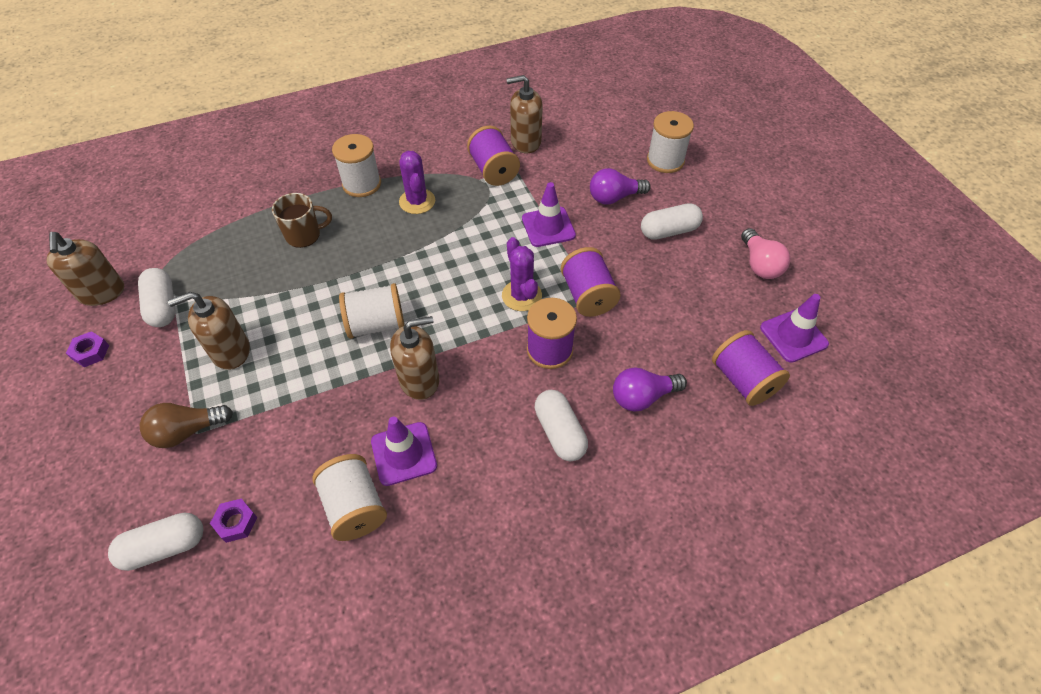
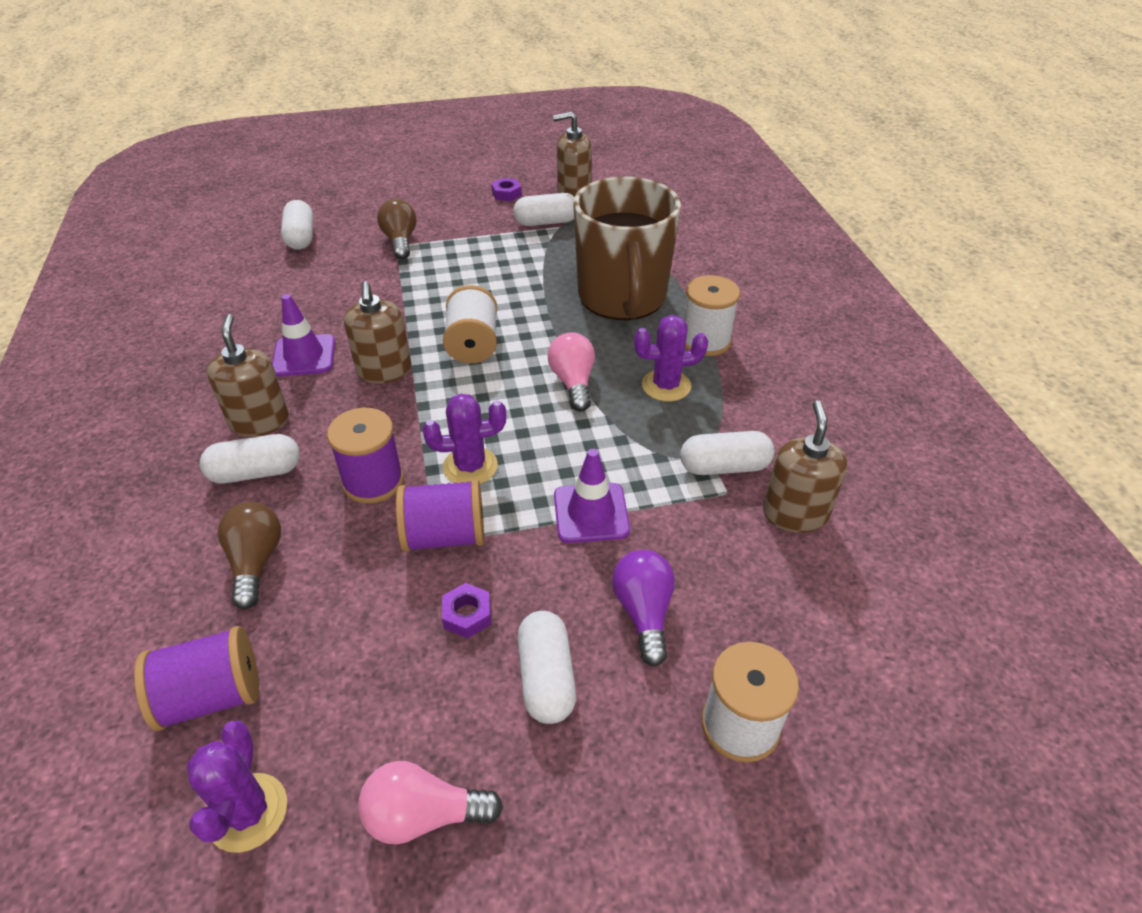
camera: 100 degrees right, 10 degrees down
brown soap dispenser [168,292,250,370] -> brown soap dispenser moved to [207,314,289,437]
purple nut [210,499,257,543] -> purple nut moved to [442,583,491,638]
brown mug [272,193,332,248] -> brown mug [573,176,681,320], size x2.23
white spool [312,454,387,541] -> none
purple spool [467,126,520,186] -> white capsule [680,431,775,475]
purple light bulb [613,367,687,411] -> brown light bulb [218,502,281,609]
purple traffic cone [760,294,829,363] -> purple cactus [187,720,287,853]
none -> pink light bulb [547,333,595,412]

